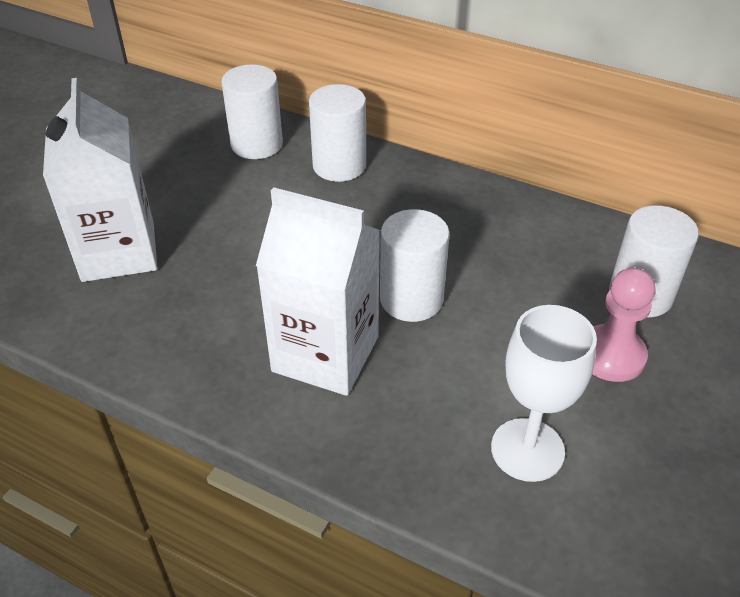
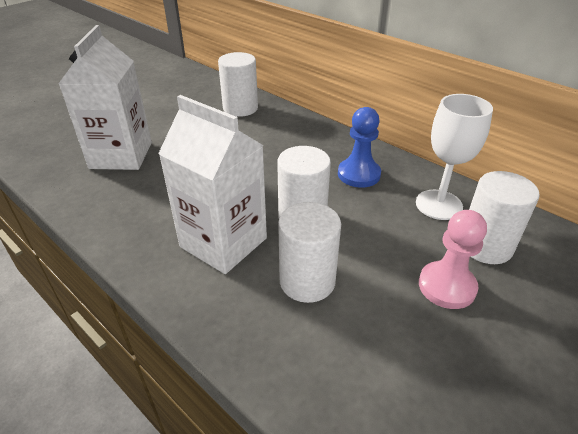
camera: 15 degrees right, 5 degrees down
white cylinder [309,84,366,182] -> white cylinder moved to [278,202,341,303]
white goblet [491,305,597,482] -> white goblet moved to [416,94,493,220]
none -> blue pawn [338,107,381,188]

